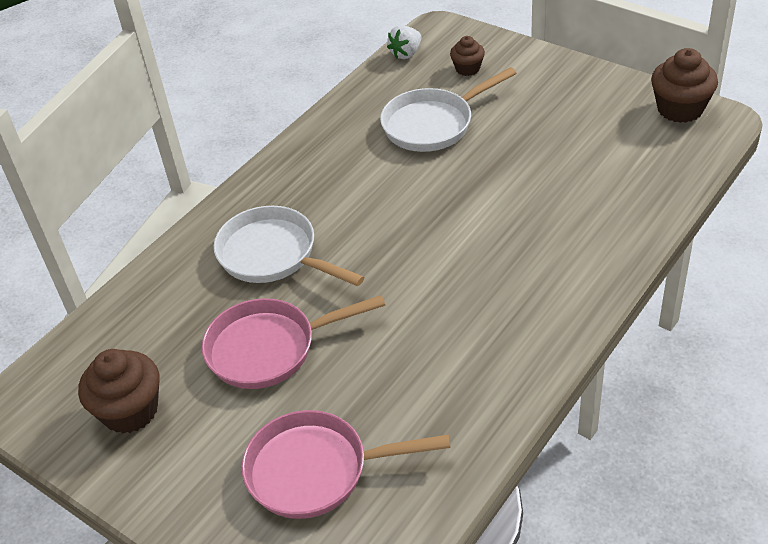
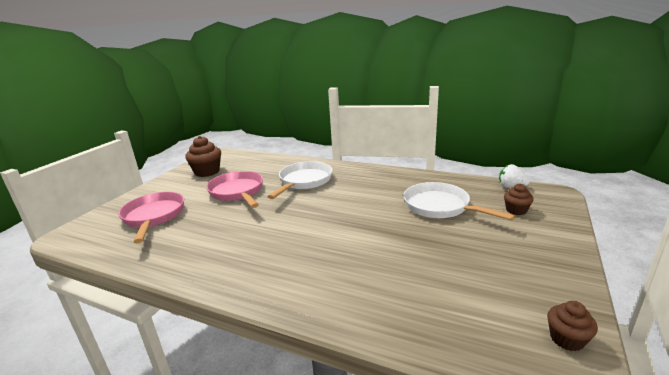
camera: 75 degrees right, 20 degrees down
brown cupcake [651,48,718,123] -> brown cupcake [547,301,598,351], size x0.58

